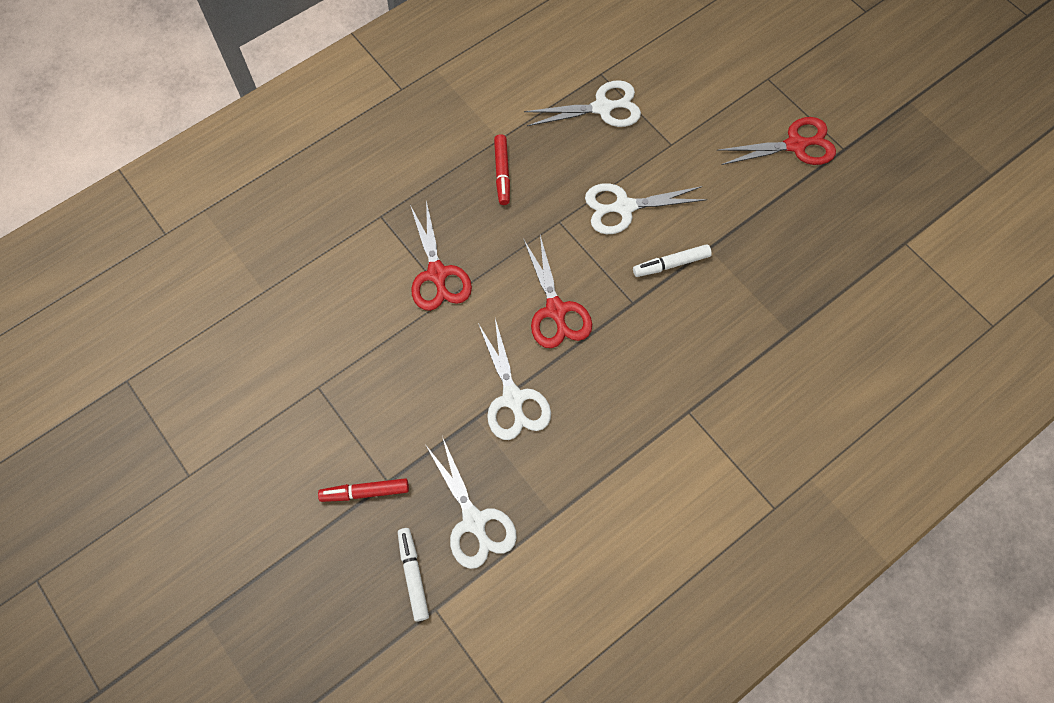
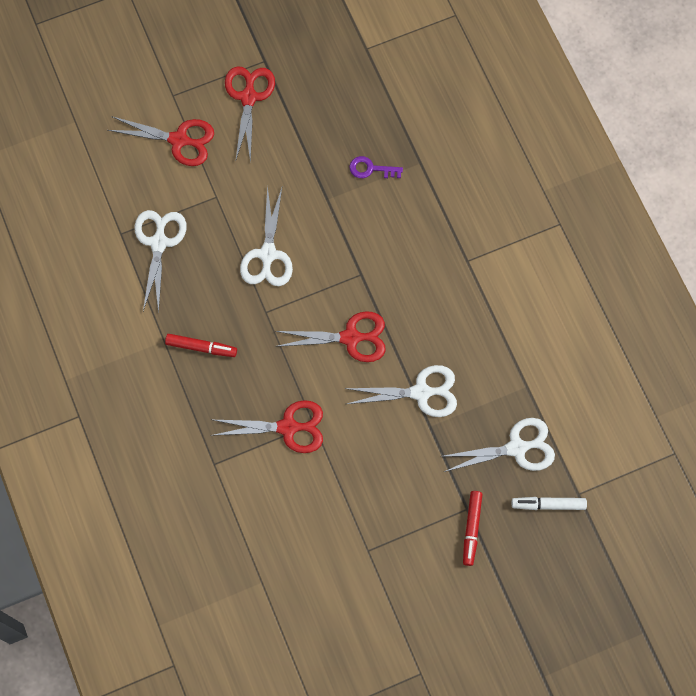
camera: 75 degrees left, 5 degrees up
white marker [633,244,712,277] -> none
none -> red scissors [108,116,214,166]
none -> purple key [349,156,403,178]

